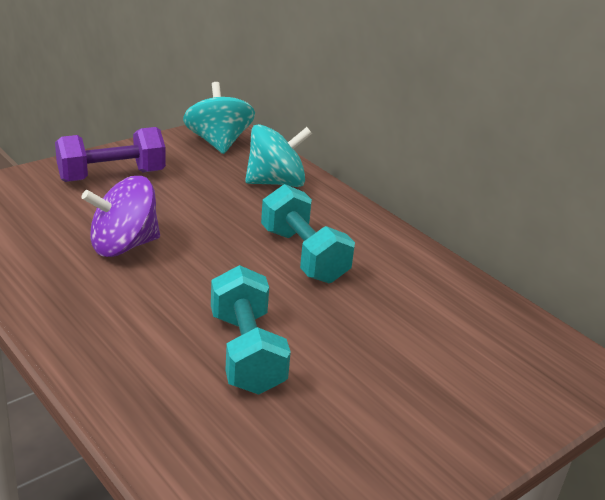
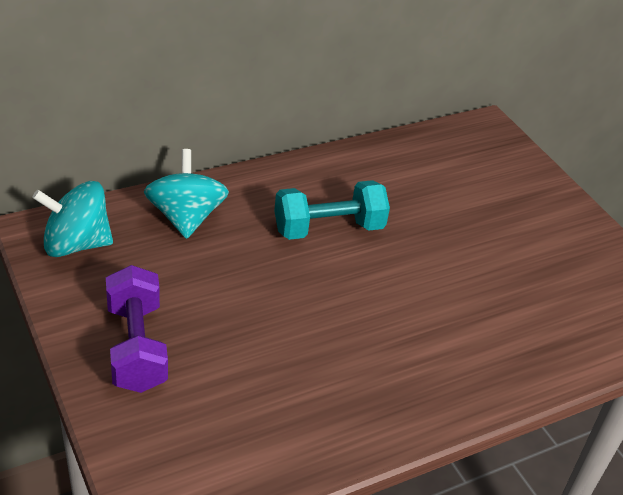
camera: 80 degrees left, 10 degrees up
purple spinning top [82,176,160,257] -> none
turquoise dumbbell [211,265,291,395] -> none

